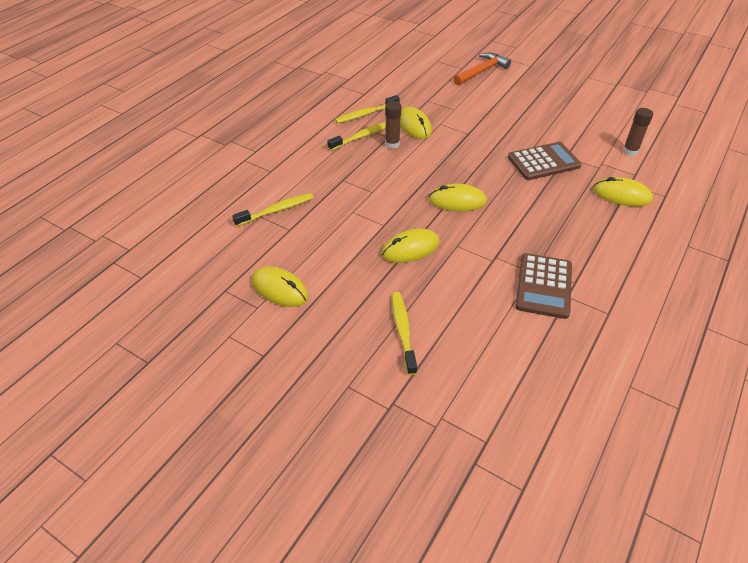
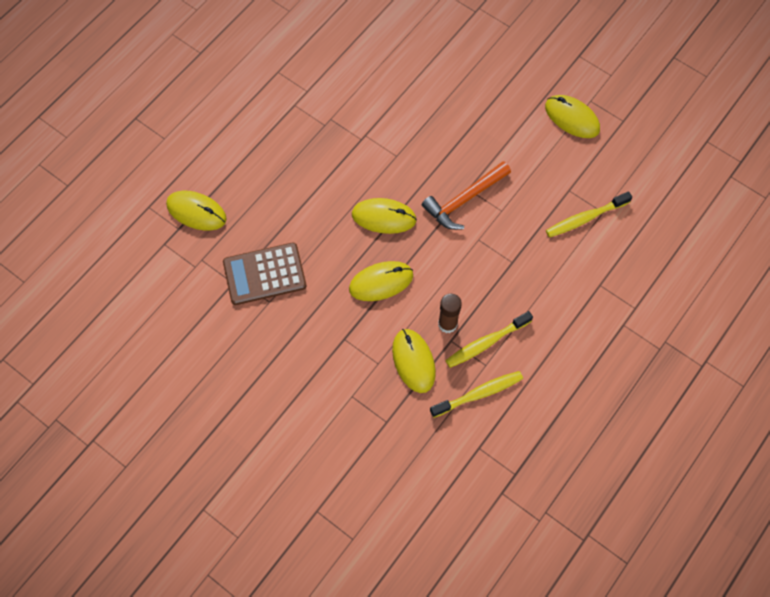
camera: 175 degrees left, 20 degrees up
yellow mouse [381,228,440,263] -> yellow mouse moved to [349,261,413,301]
yellow toothbrush [392,292,417,375] -> none
orange hammer [453,53,511,85] -> orange hammer moved to [422,161,511,230]
brown calculator [515,253,572,319] -> none
brown glue stick [623,108,653,156] -> none

